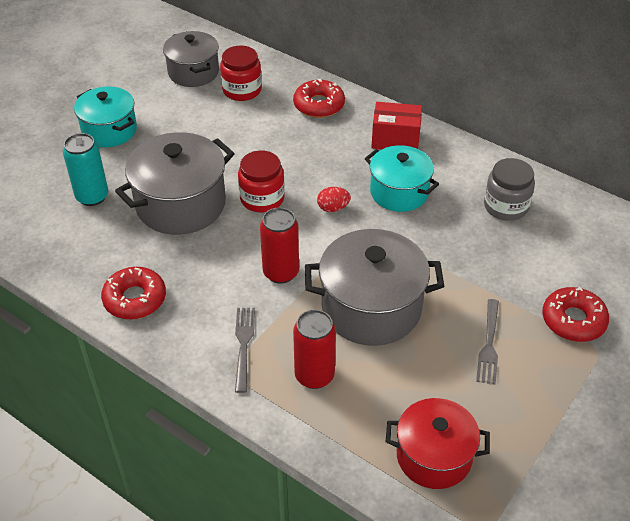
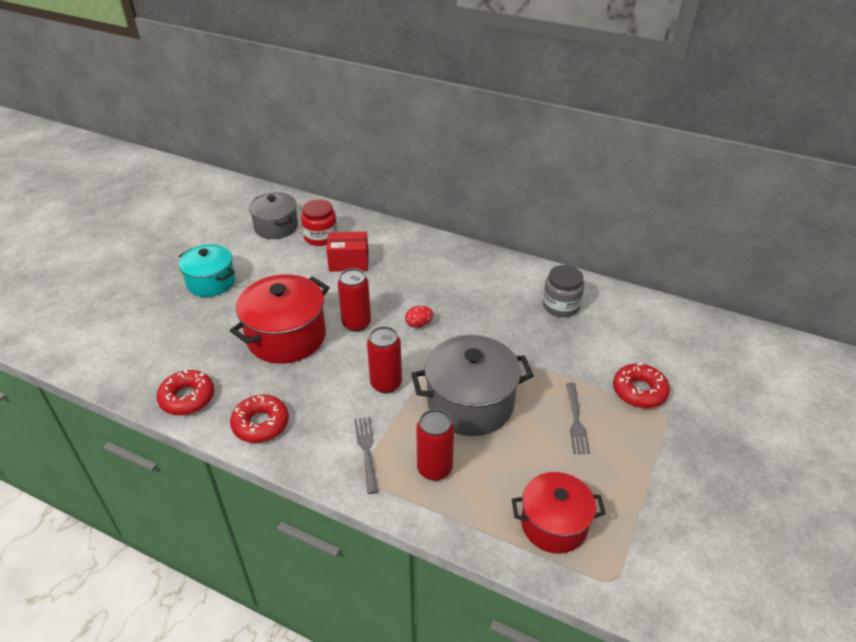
camera: 10 degrees left, 5 degrees down
turquoise can [63,133,108,206] -> none
grey pot [115,132,235,235] -> red pot [230,274,330,364]
red jar [238,151,285,213] -> red can [338,268,371,332]
red donut [293,79,345,118] -> red donut moved to [157,370,214,415]
turquoise pot [365,145,439,212] -> none
red box [371,102,422,149] -> red box moved to [326,232,369,272]

